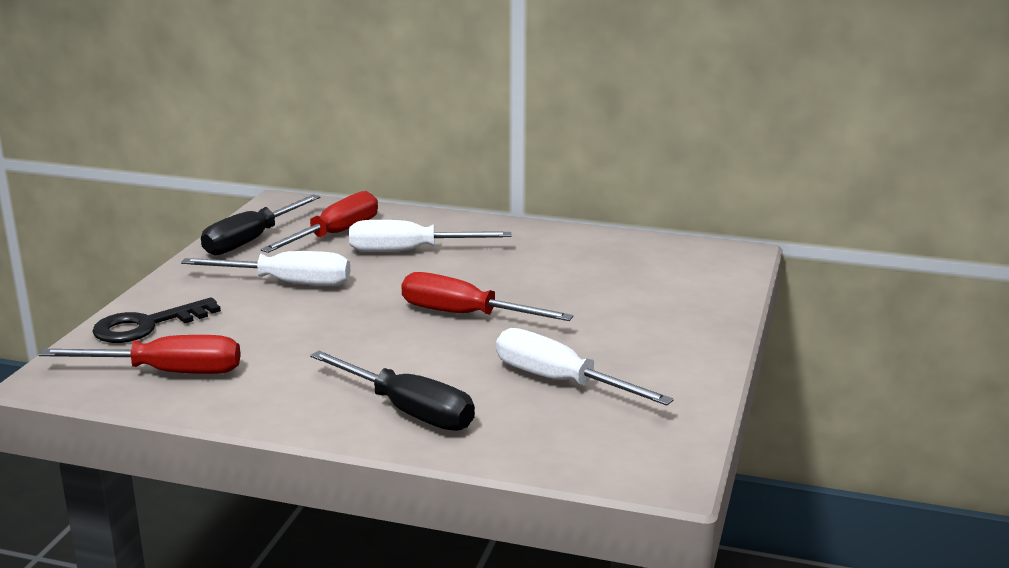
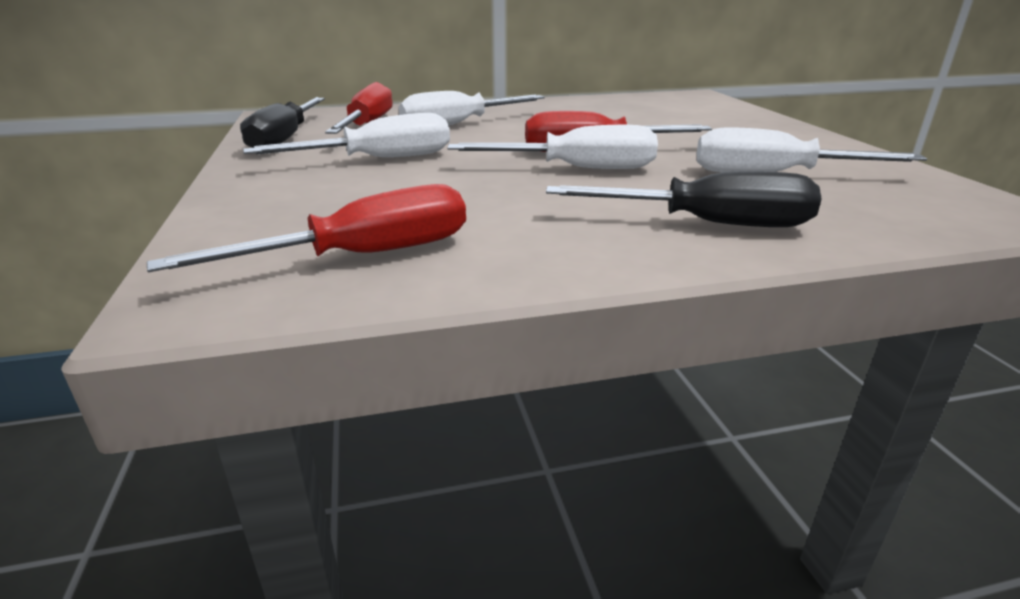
camera: 30 degrees left, 5 degrees up
black key [92,297,221,343] -> none
none -> white screwdriver [448,125,658,169]

